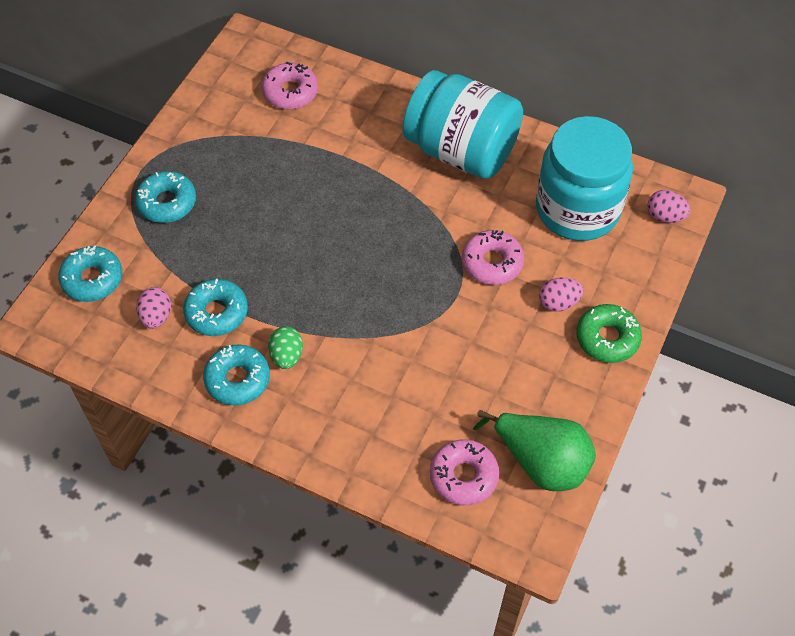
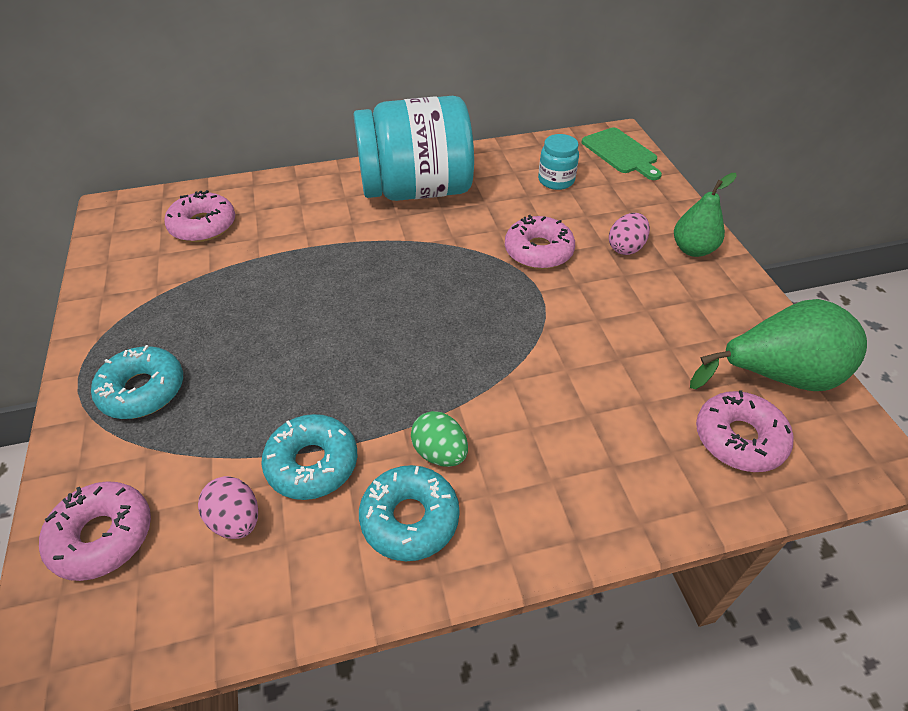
camera: 40 degrees left, 10 degrees down
turquoise donut [58,245,122,302] -> pink donut [39,481,151,581]
turquoise jar [536,116,633,241] -> turquoise jar [538,134,579,190], size x0.42
green donut [576,304,642,363] -> green pear [674,173,737,257]
pink egg [647,190,691,223] -> green cutting board [582,127,662,180]

